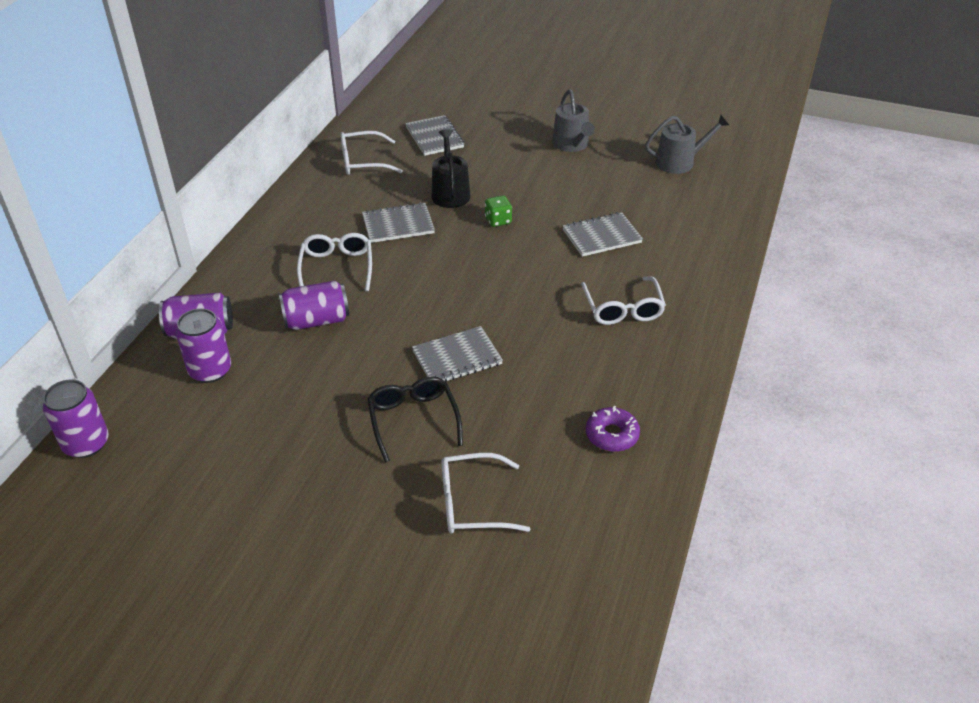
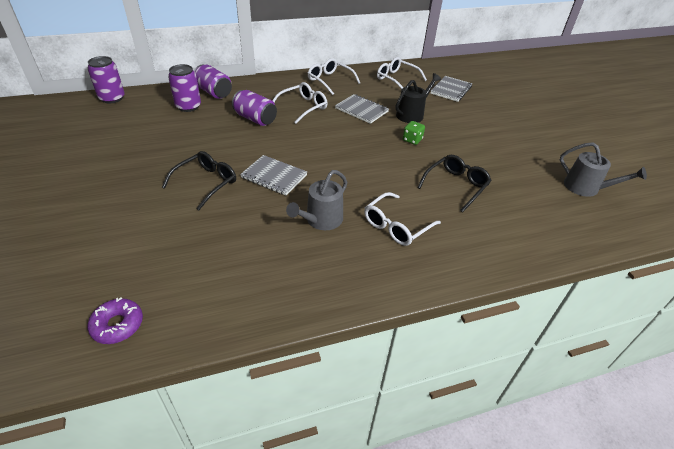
camera: 50 degrees right, 0 degrees up
white glasses [442,453,530,534] -> white glasses moved to [308,58,360,95]
grey watering can [552,89,595,152] -> grey watering can moved to [286,170,347,230]
grey notebook [563,212,643,257] -> black glasses [417,155,492,212]
purple donut [586,406,640,452] -> purple donut moved to [87,297,143,344]

